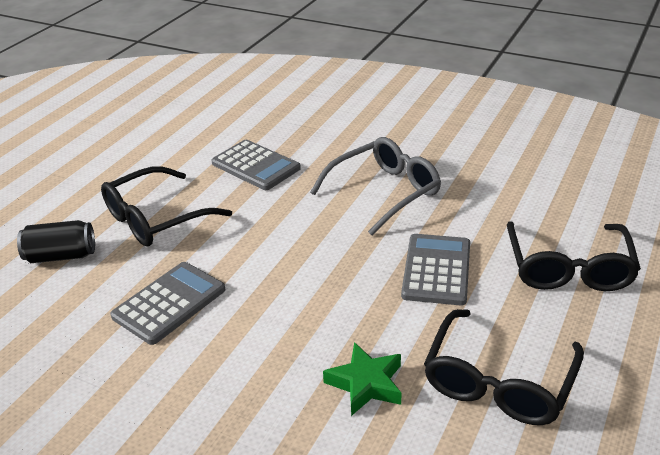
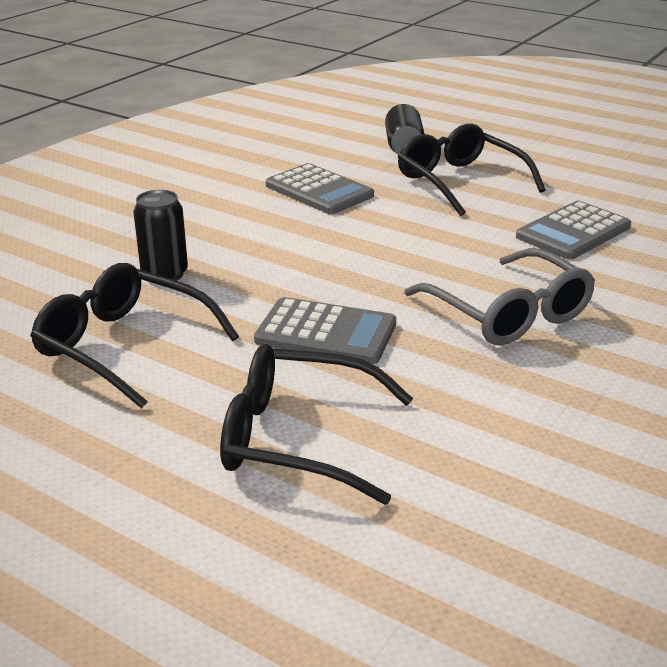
camera: 95 degrees right, 5 degrees down
green star [323,342,402,416] -> black can [133,190,188,281]

